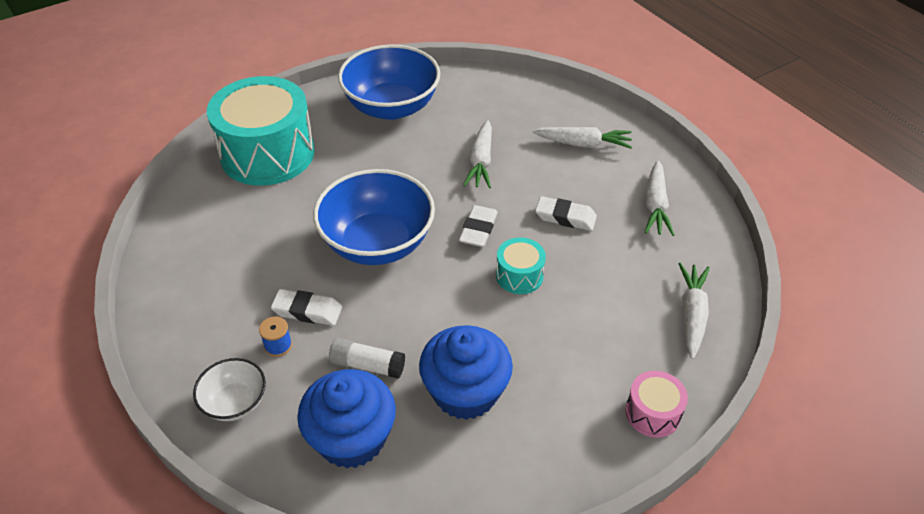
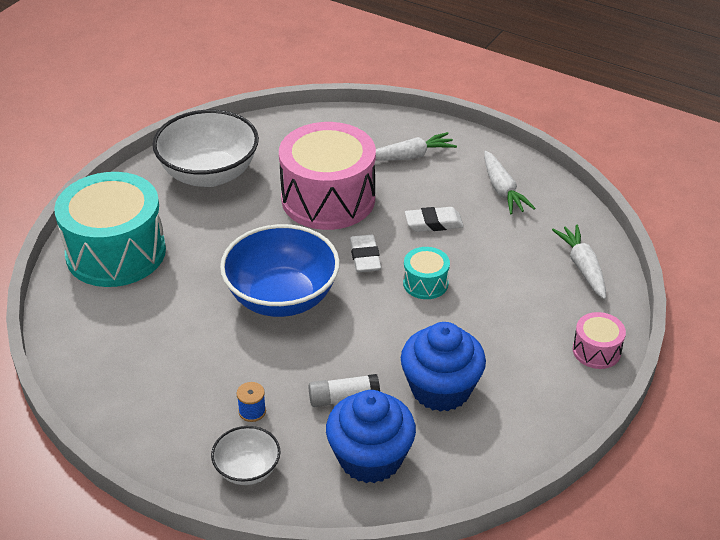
camera: 25 degrees left, 5 degrees down
white eraser [271,289,342,326] -> none
blue bowl [338,45,440,120] -> white bowl [153,110,259,187]
white carrot [463,120,492,188] -> pink drum [279,122,376,230]

